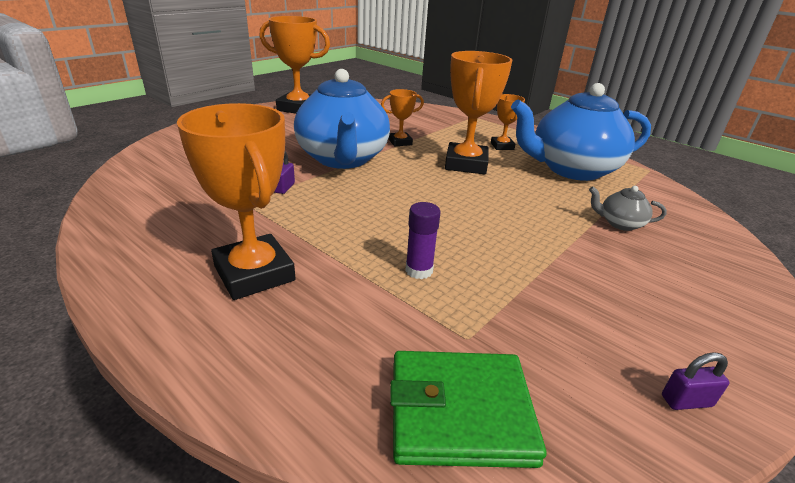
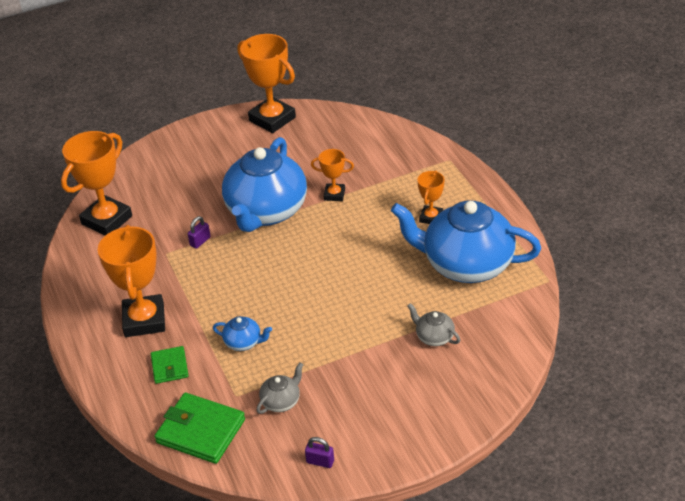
camera: 30 degrees right, 10 degrees up
purple glue stick [405,202,441,279] -> blue teapot [213,316,272,351]
orange trophy [445,51,512,174] -> orange trophy moved to [61,131,132,236]
none -> green wallet [151,346,189,384]
none -> grey teapot [257,362,304,414]

